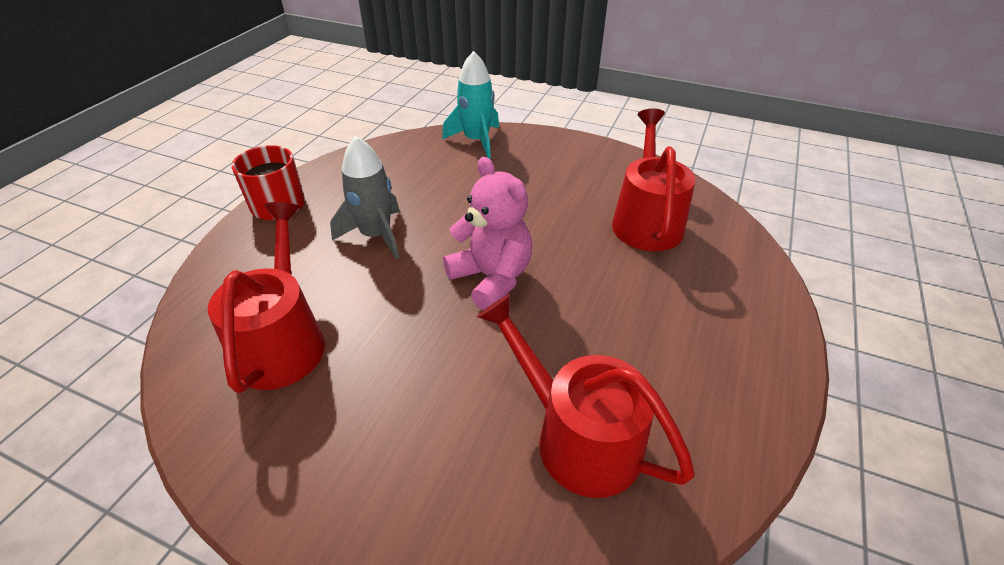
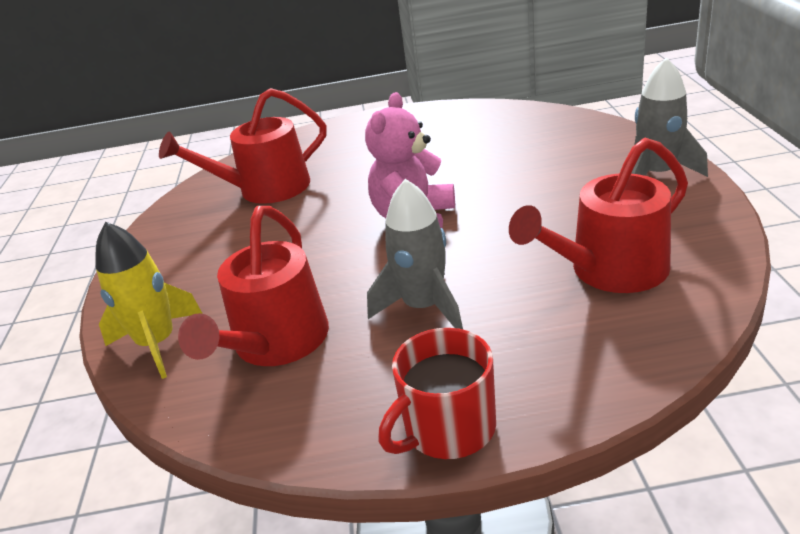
camera: 115 degrees left, 10 degrees down
turquoise rocket [442,51,499,158] -> yellow rocket [95,222,203,379]
red watering can [477,294,695,498] -> red watering can moved to [178,206,329,366]
none -> grey rocket [631,57,708,177]

